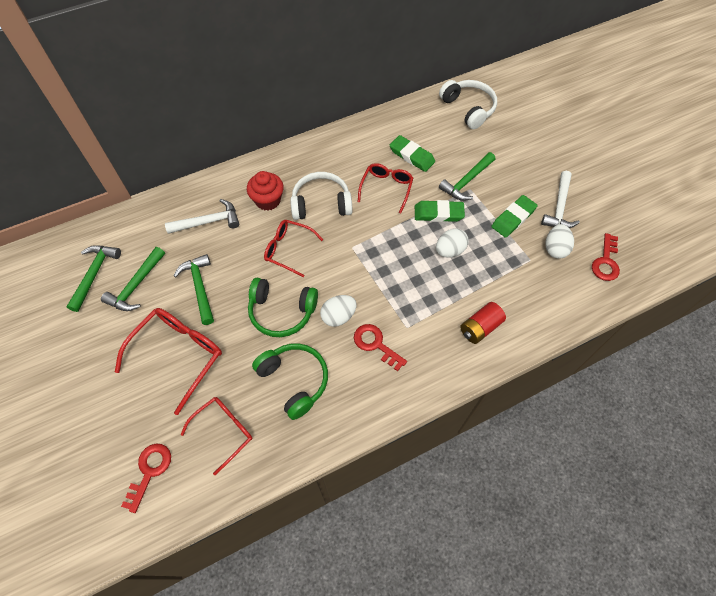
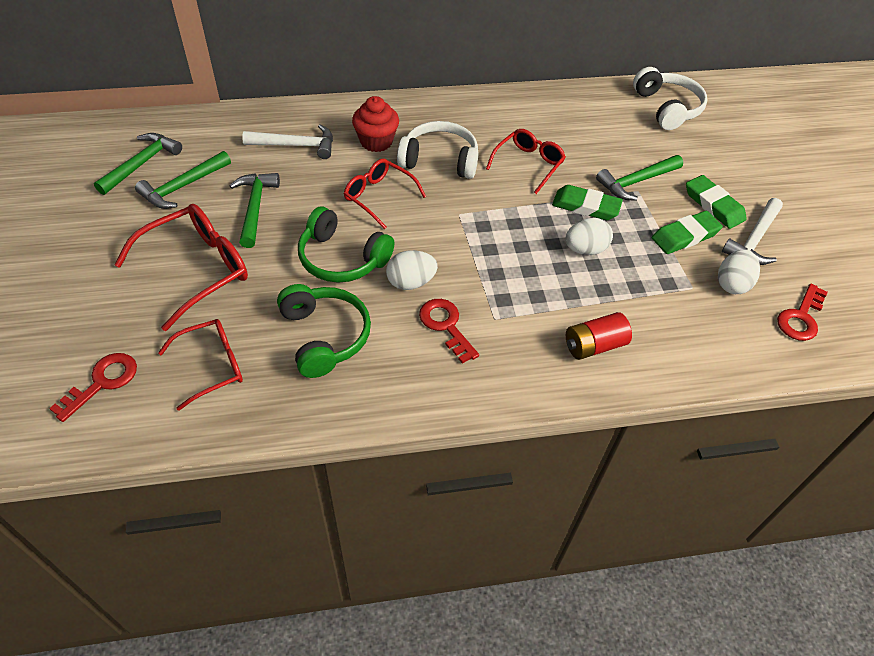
camera: 15 degrees right, 10 degrees down
green eraser [390,135,435,172] -> green eraser moved to [686,175,747,229]

